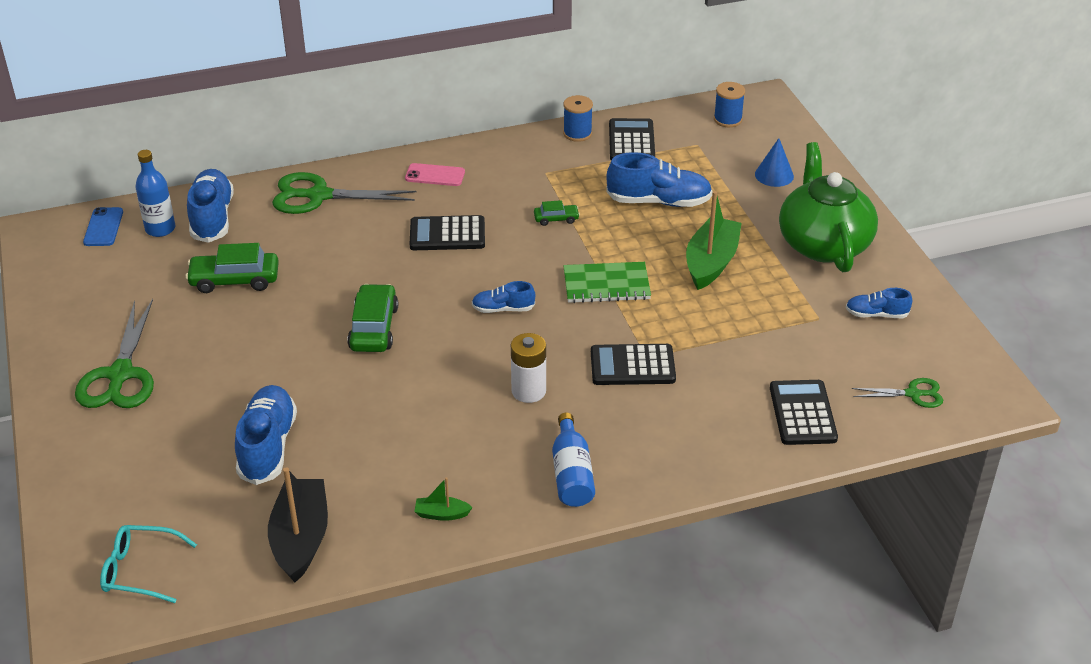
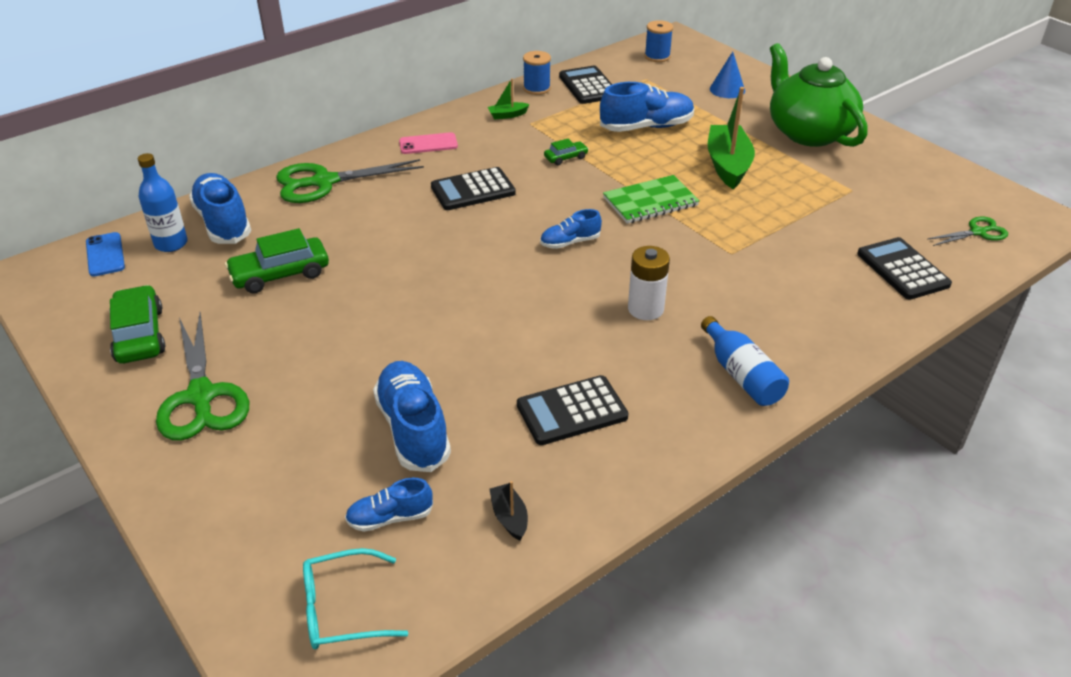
camera: 20 degrees left, 0 degrees up
black boat [268,467,328,583] -> black boat [489,481,528,541], size x0.46
green car [347,284,398,352] -> green car moved to [109,285,165,364]
green boat [414,477,473,521] -> green boat moved to [488,78,530,119]
black calculator [591,344,676,385] -> black calculator moved to [517,375,628,445]
blue shoe [846,288,912,318] -> blue shoe moved to [345,478,433,532]

